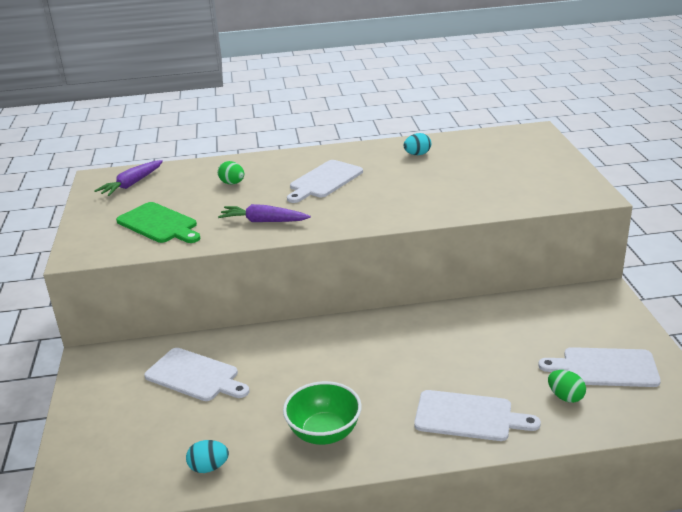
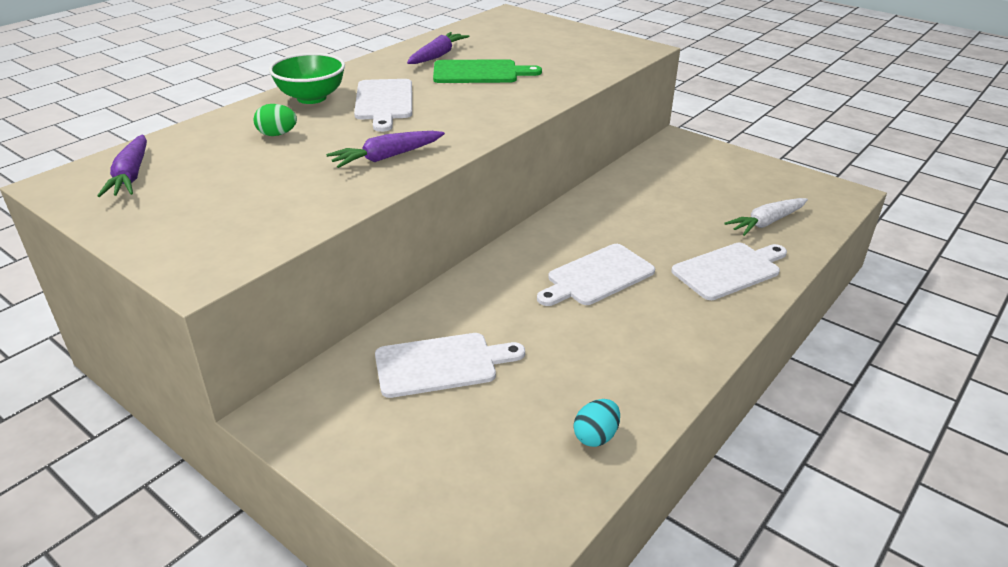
camera: 45 degrees left, 5 degrees up
green cutting board [116,202,200,243] -> green cutting board moved to [433,59,542,83]
green bowl [283,381,362,445] -> green bowl moved to [269,53,345,104]
turquoise egg [404,133,431,155] -> purple carrot [407,32,470,64]
white cutting board [538,347,661,387] -> white cutting board moved to [537,244,655,306]
green egg [548,370,586,403] -> white carrot [725,198,808,236]

